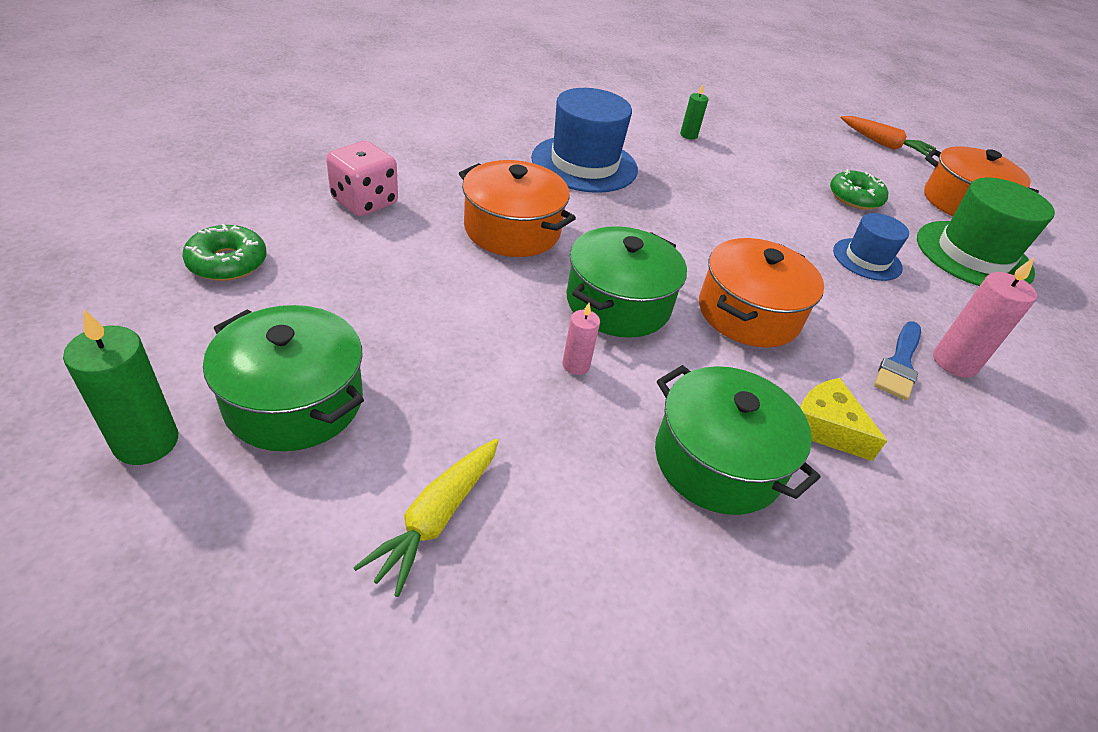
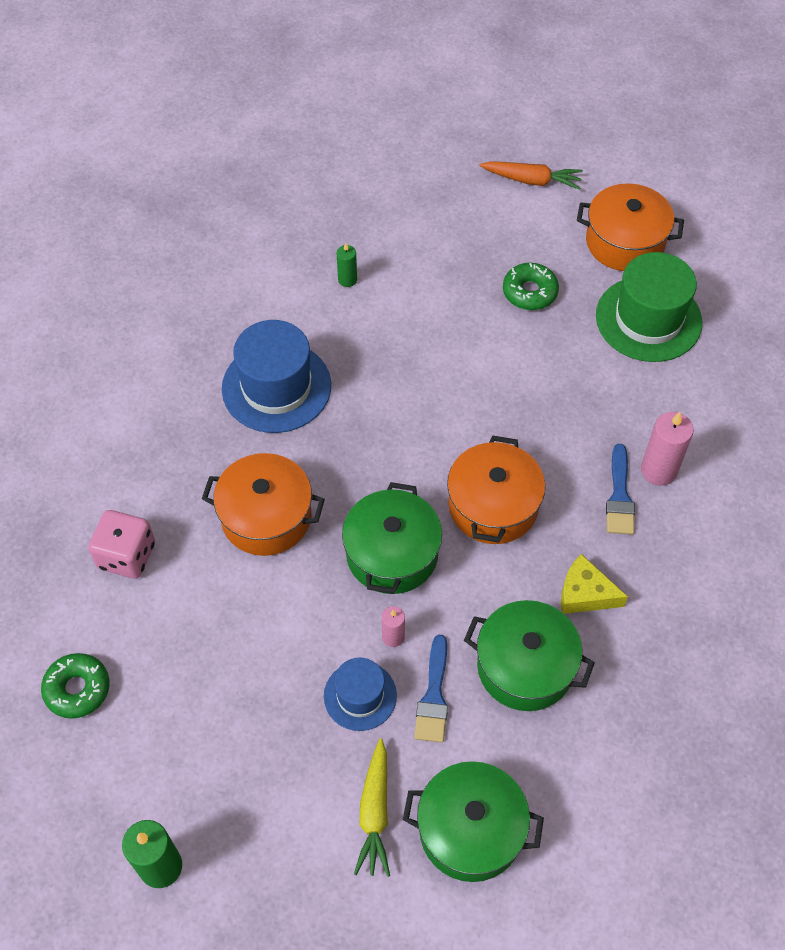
camera: 20 degrees left, 15 degrees up
green pot [203,305,364,451] -> green pot moved to [403,761,544,882]
blue hat [833,213,909,281] -> blue hat moved to [324,657,397,731]
none -> blue brush [414,634,448,743]

